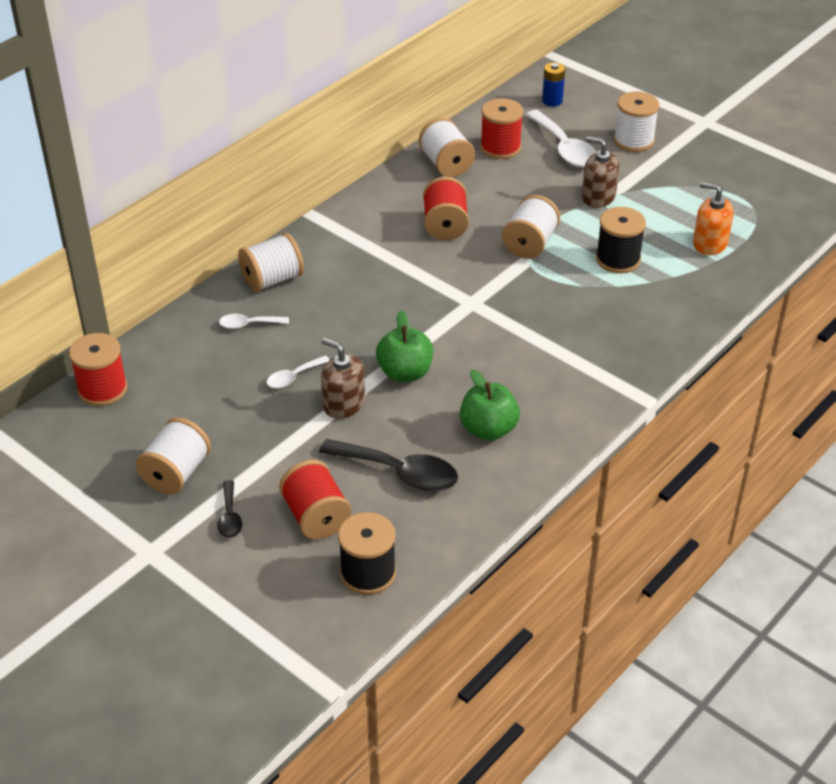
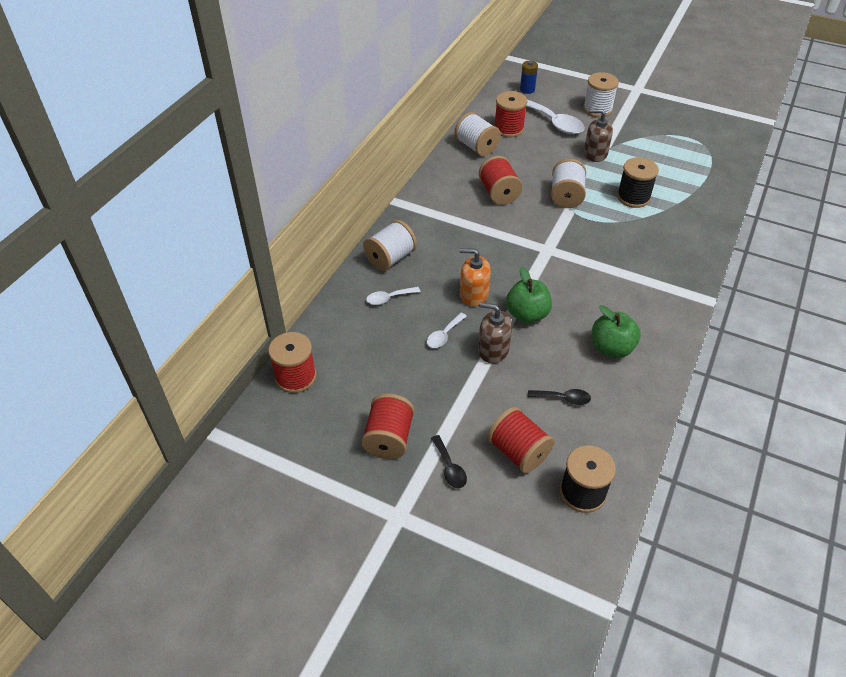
camera: 15 degrees left, 5 degrees up
white spool [136,417,211,495] -> red spool [361,393,414,459]
black spoon [319,439,458,492] -> black spoon [528,389,591,405], size x0.53
orange soap dispenser [693,182,734,255] -> orange soap dispenser moved to [460,248,491,306]

